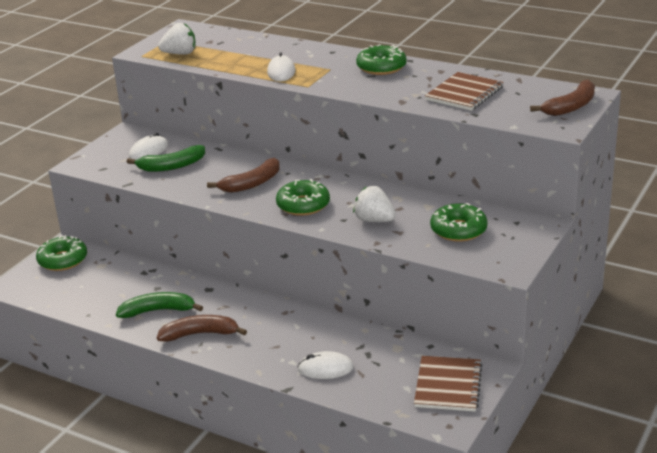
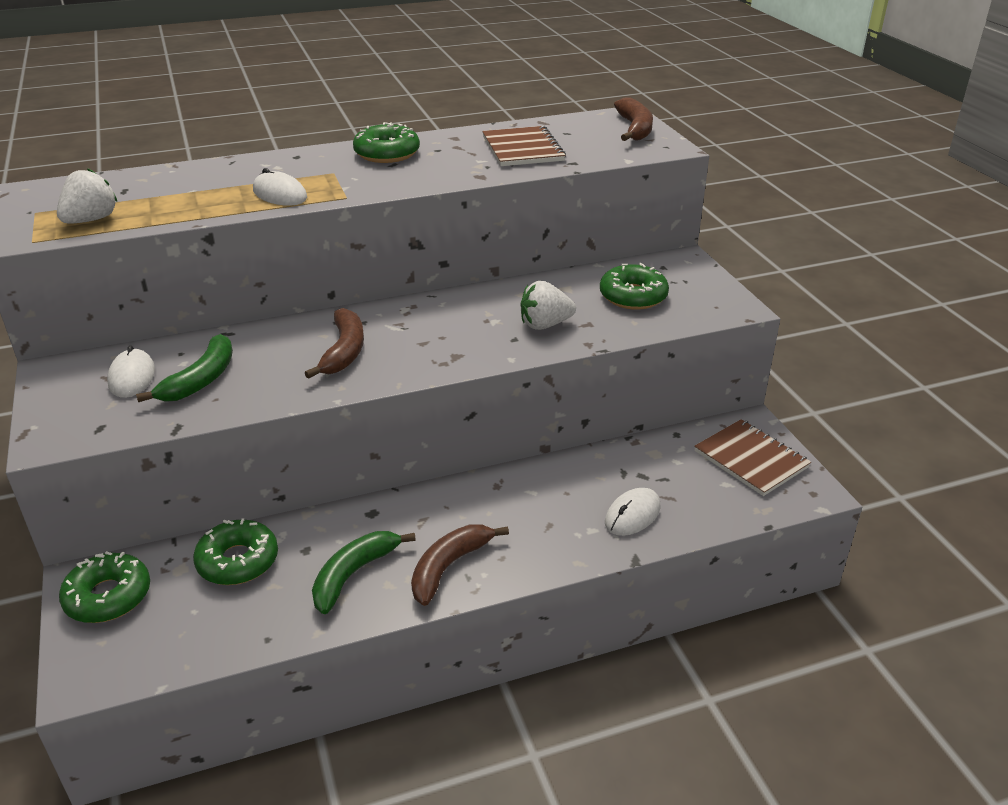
camera: 50 degrees left, 5 degrees up
green donut [276,179,330,216] -> green donut moved to [193,518,278,585]

